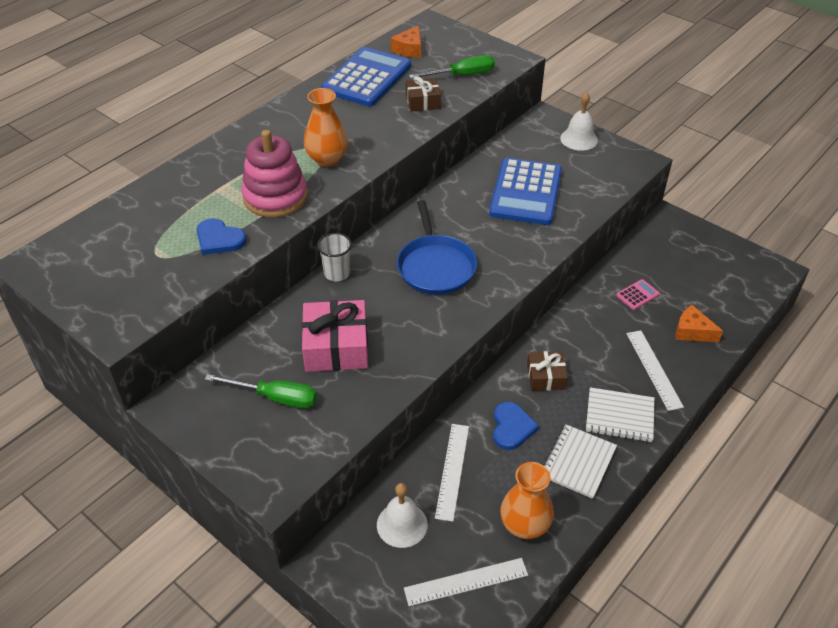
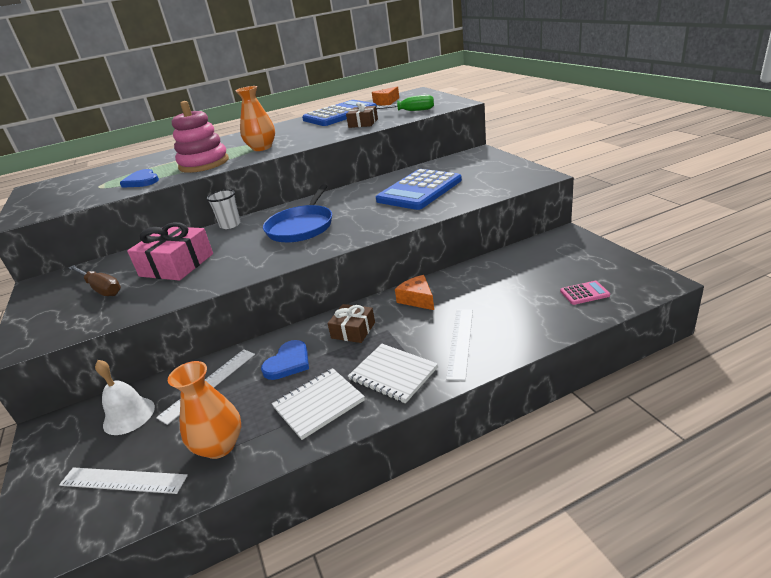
camera: 30 degrees right, 15 degrees down
green screwdriver [205,374,317,408] -> brown screwdriver [68,265,121,296]
white bell [560,92,598,151] -> none
pink calculator [616,279,660,310] -> pink calculator moved to [560,281,610,305]
orange cheese [676,305,723,342] -> orange cheese moved to [395,275,434,310]

